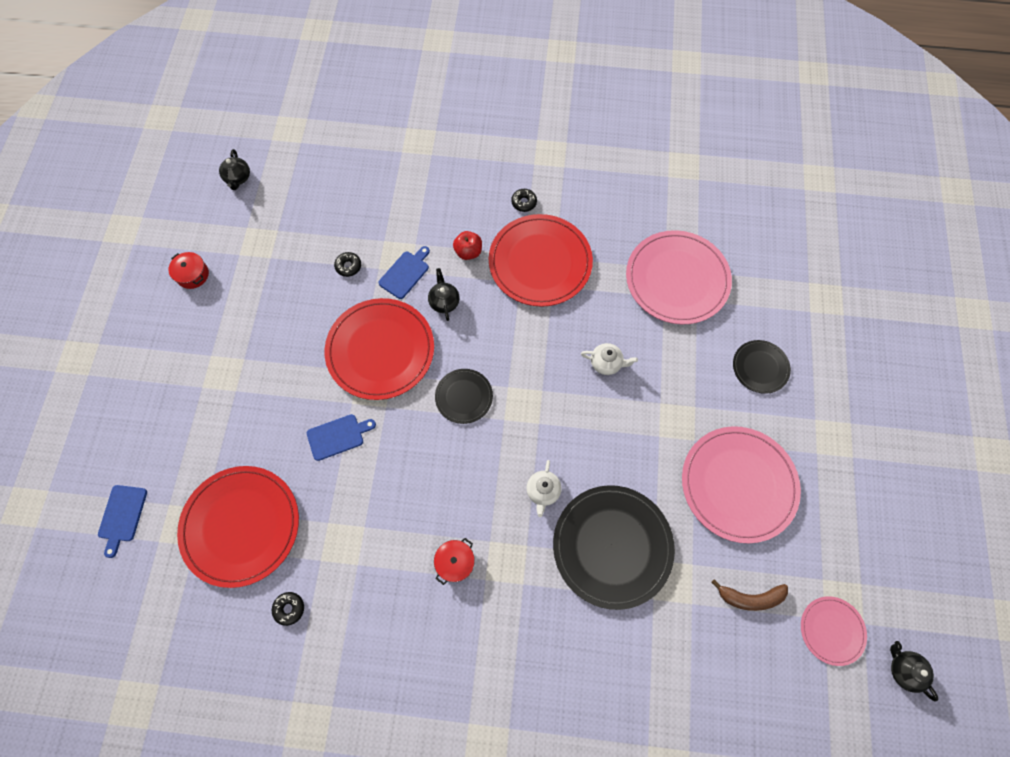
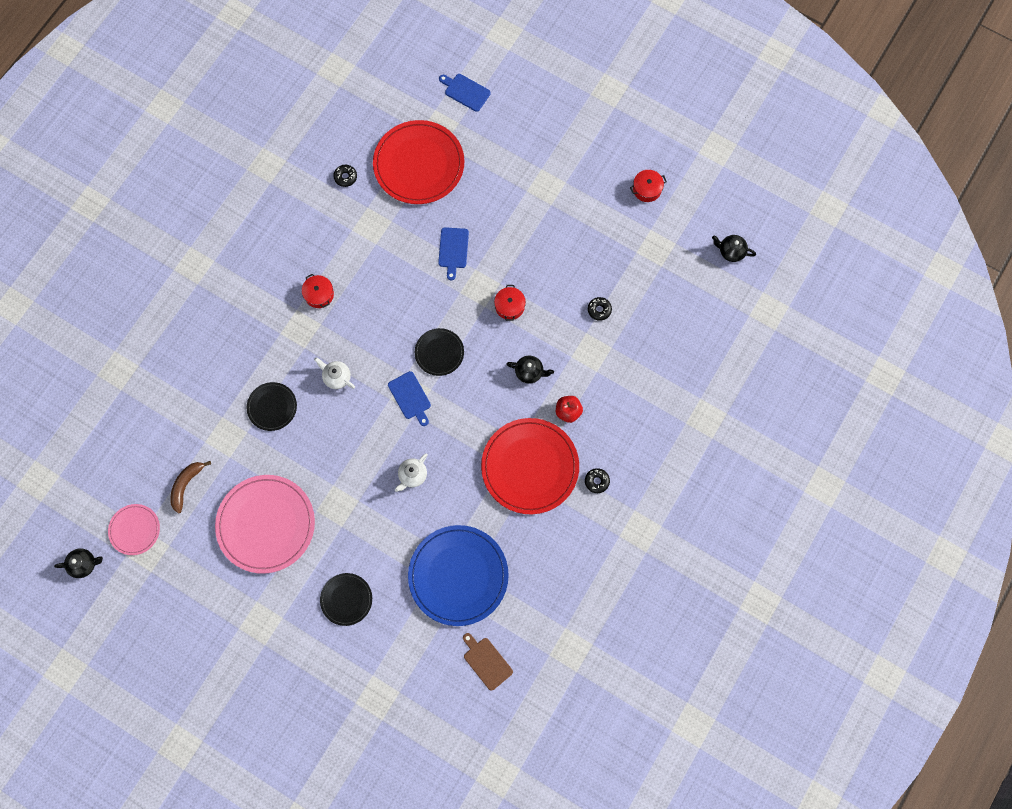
camera: 115 degrees right, 5 degrees up
red plate [325,298,434,400] -> red pot [494,285,526,321]
blue cutting board [378,246,430,299] -> blue cutting board moved to [388,371,431,426]
black plate [553,485,675,610] -> black plate [247,382,297,431], size x0.52
pink plate [626,230,732,324] -> blue plate [408,525,509,626]
none -> brown cutting board [463,633,513,691]

